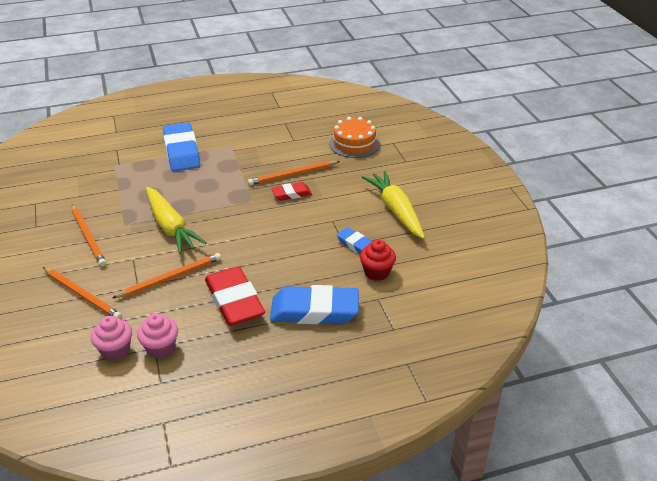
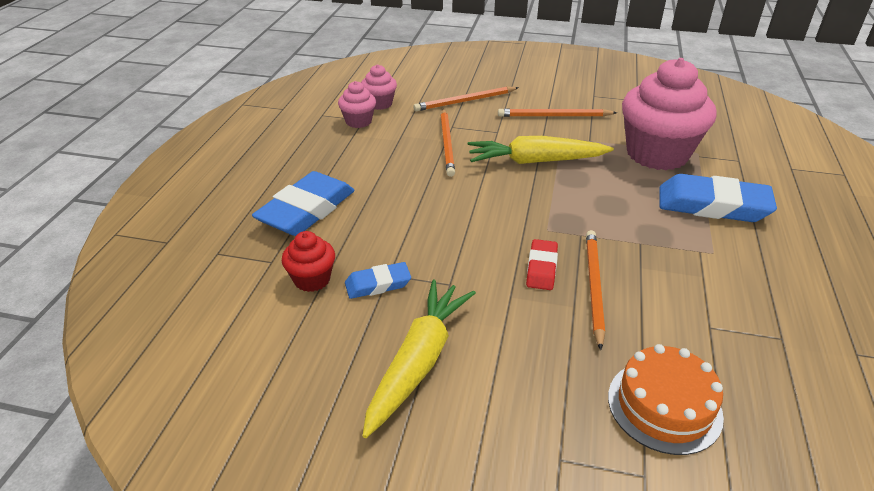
camera: 120 degrees right, 0 degrees up
red eraser [205,266,265,326] -> none
yellow carrot [362,171,425,239] -> yellow carrot turned 75 degrees counterclockwise [363,280,476,438]
none -> pink cupcake [622,58,716,170]

